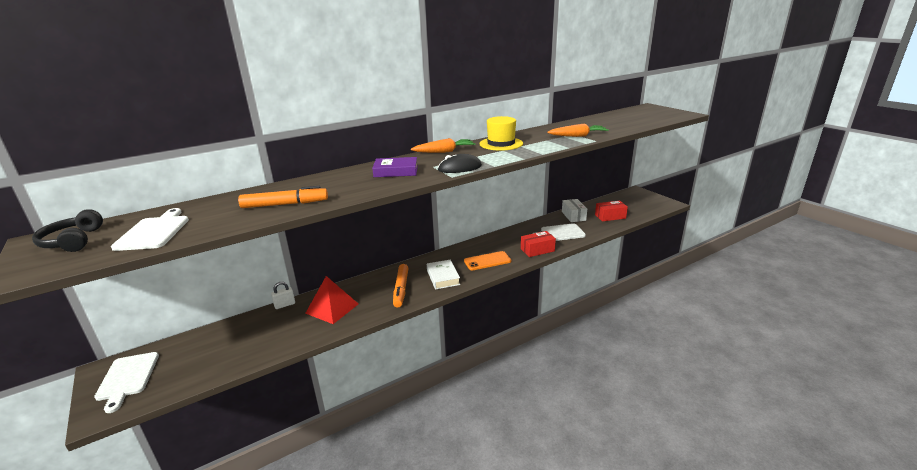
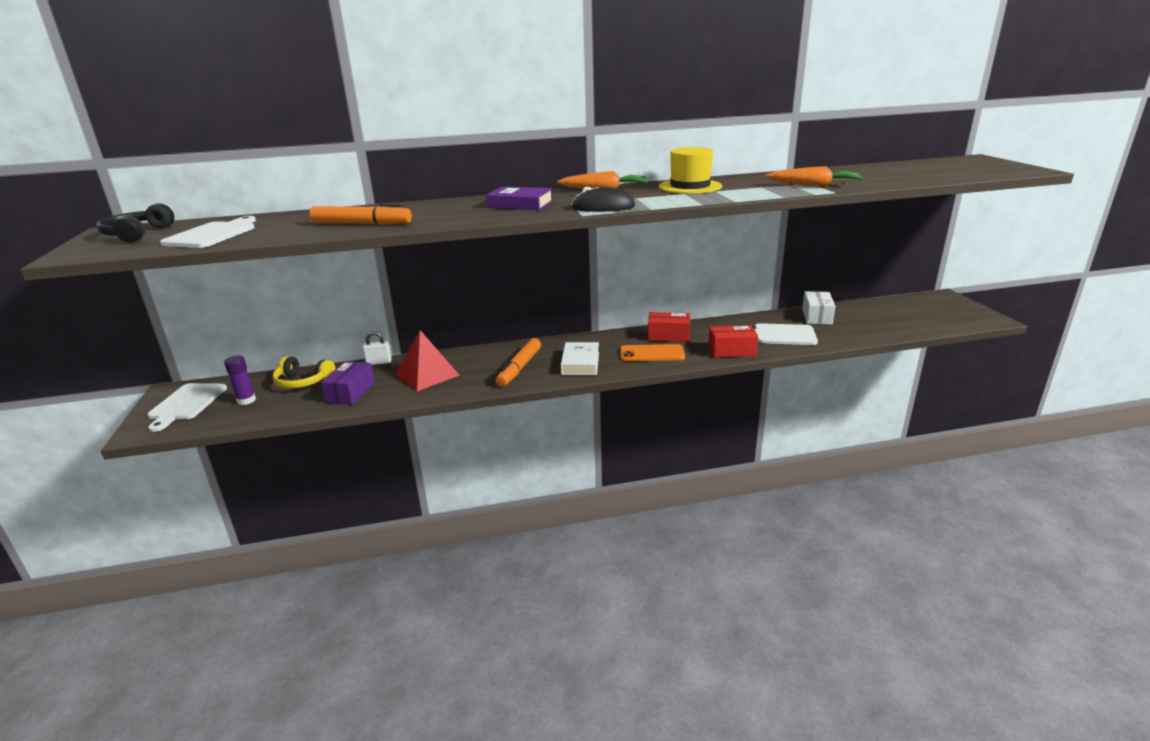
camera: 20 degrees right, 0 degrees up
red box [595,201,628,222] -> red box moved to [648,312,690,342]
none -> purple glue stick [224,355,256,405]
none -> yellow headphones [273,356,336,389]
none -> purple box [321,361,375,405]

